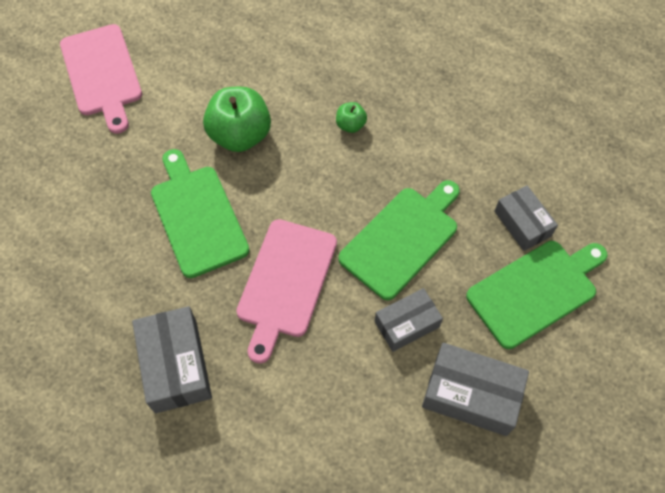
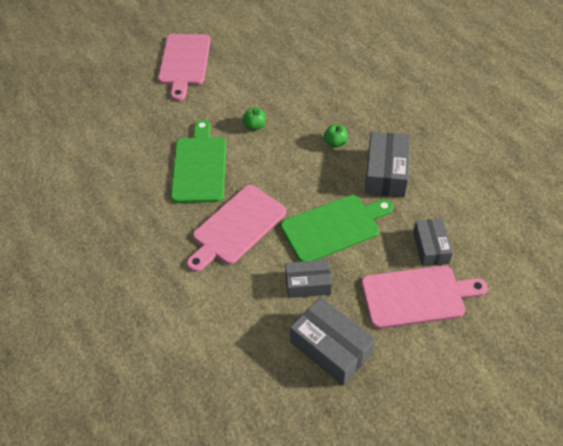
camera: 25 degrees right, 10 degrees down
grey box [132,306,212,413] -> grey box moved to [365,132,410,197]
green apple [203,87,271,152] -> green apple [243,107,266,130], size x0.48
green cutting board [466,241,608,349] -> pink cutting board [361,265,488,329]

